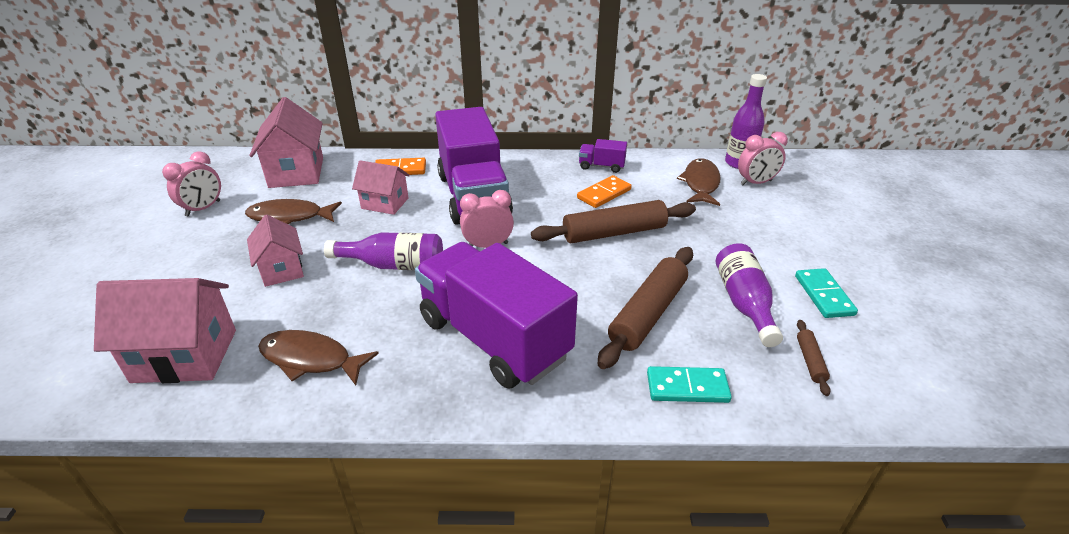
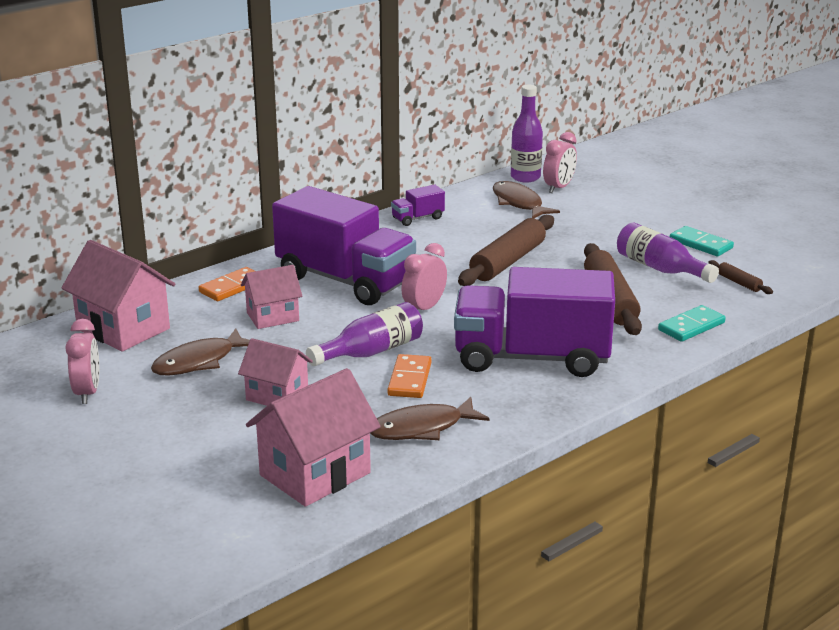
camera: 40 degrees left, 10 degrees down
orange domino [577,175,632,208] -> orange domino moved to [387,354,432,398]

